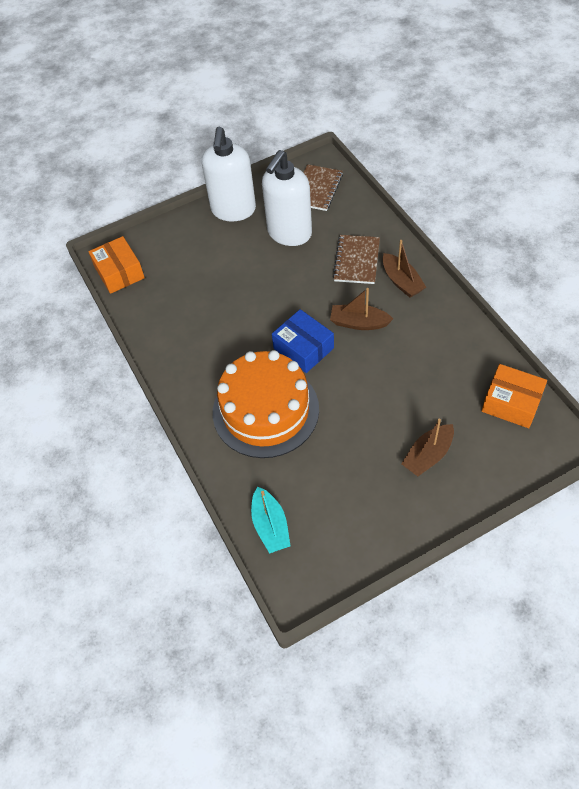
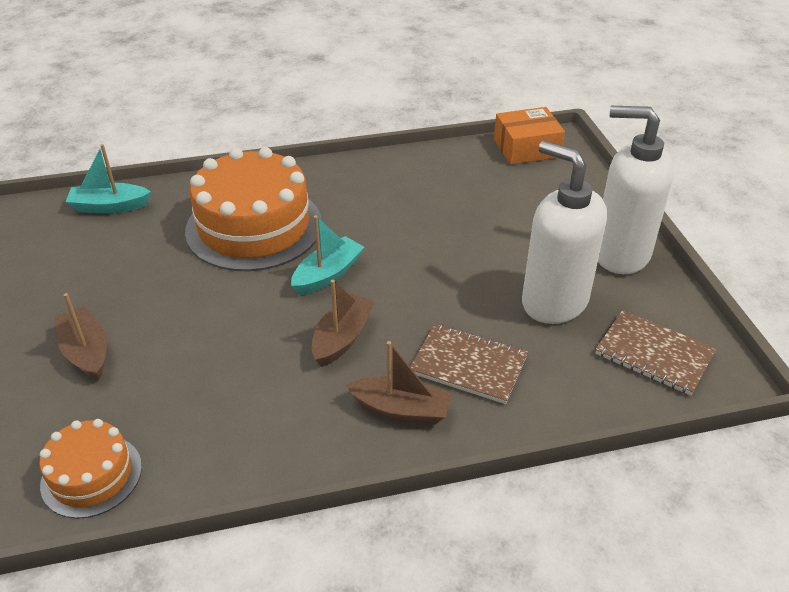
camera: 100 degrees right, 15 degrees down
blue box [272,309,334,373] -> turquoise boat [291,215,364,295]
brown boat [382,240,426,297] -> brown boat turned 150 degrees counterclockwise [346,341,452,424]
orange box [482,364,547,428] -> orange cake [39,419,142,519]

